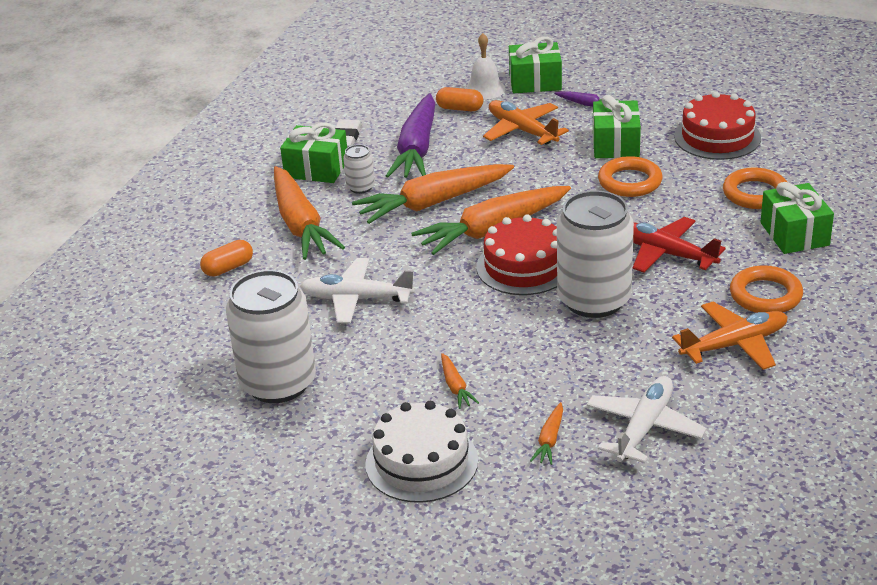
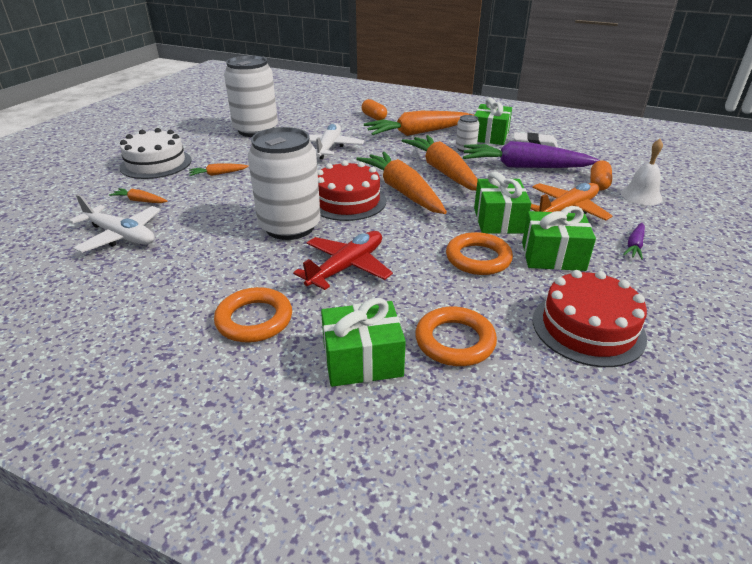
camera: 90 degrees right, 0 degrees up
green gift [509,36,562,93] -> green gift moved to [474,172,531,234]
orange plane [672,302,788,370] -> none

